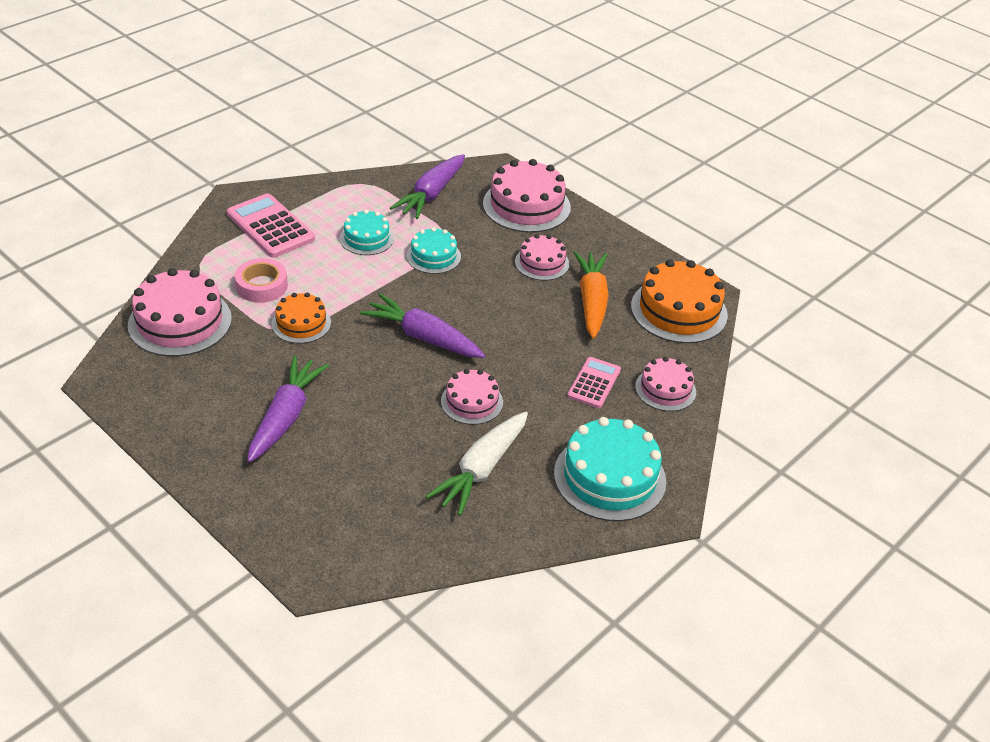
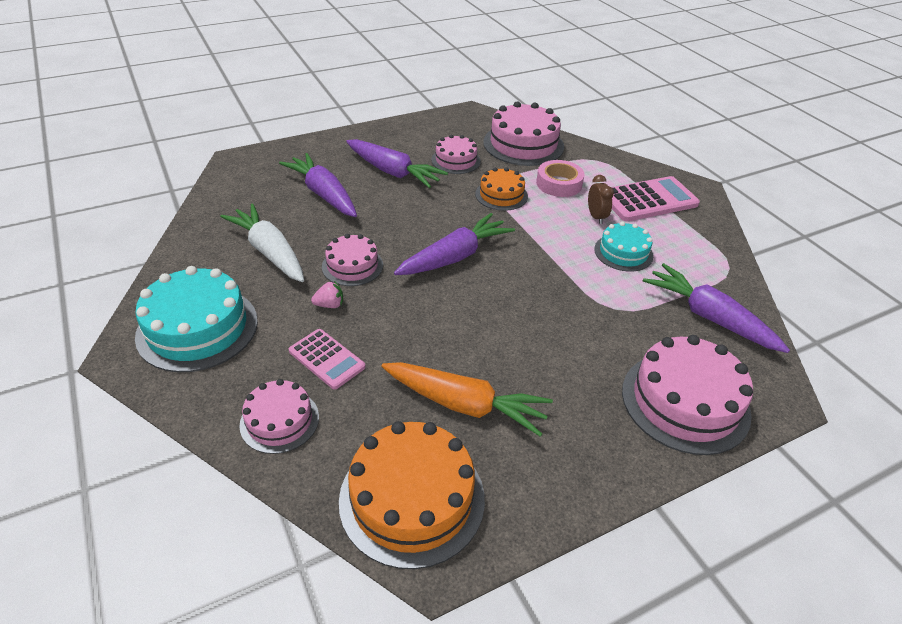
camera: 110 degrees right, 0 degrees up
turquoise cake [406,227,461,274] -> none
pink cake [515,234,569,281] -> pink cake moved to [431,135,481,174]
none -> purple carrot [279,153,357,217]
none -> pink strawberry [311,281,343,308]
none -> brown clock [588,175,614,224]

